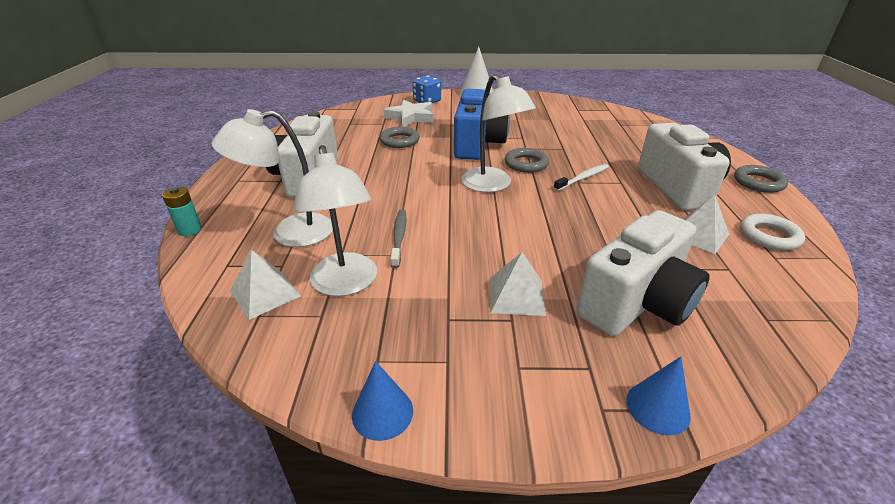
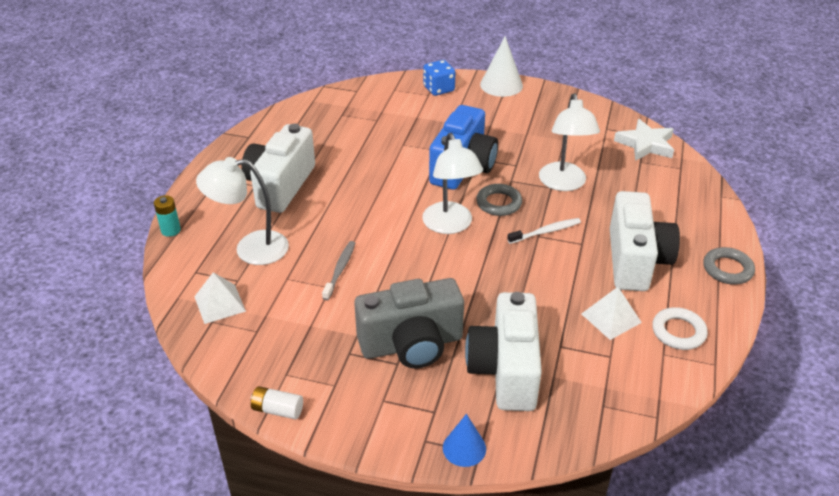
camera: 15 degrees right, 5 degrees up
white lamp [293,145,377,296] -> white lamp moved to [539,93,600,191]
blue cone [352,361,413,441] -> white battery [250,386,303,420]
grey ring [380,127,420,148] -> none
white star [383,100,434,127] -> white star moved to [614,119,674,161]
white pyramid [490,252,546,316] -> grey camera [354,278,464,368]
white camera [577,210,709,336] -> white camera turned 120 degrees clockwise [465,292,542,411]

